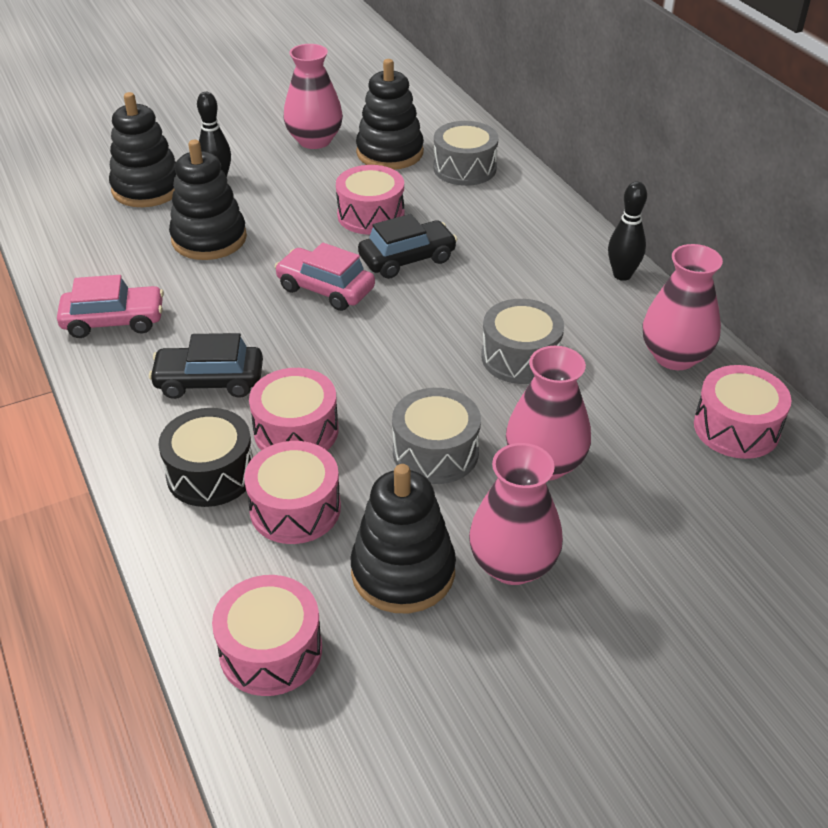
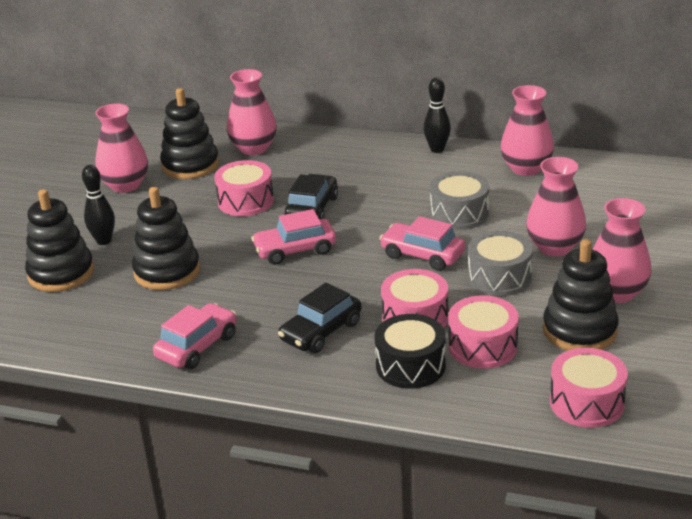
camera: 45 degrees left, 10 degrees down
grey drum [433,121,499,186] -> pink vase [227,69,277,155]
pink drum [694,365,792,459] -> none
none -> pink car [379,216,465,271]

